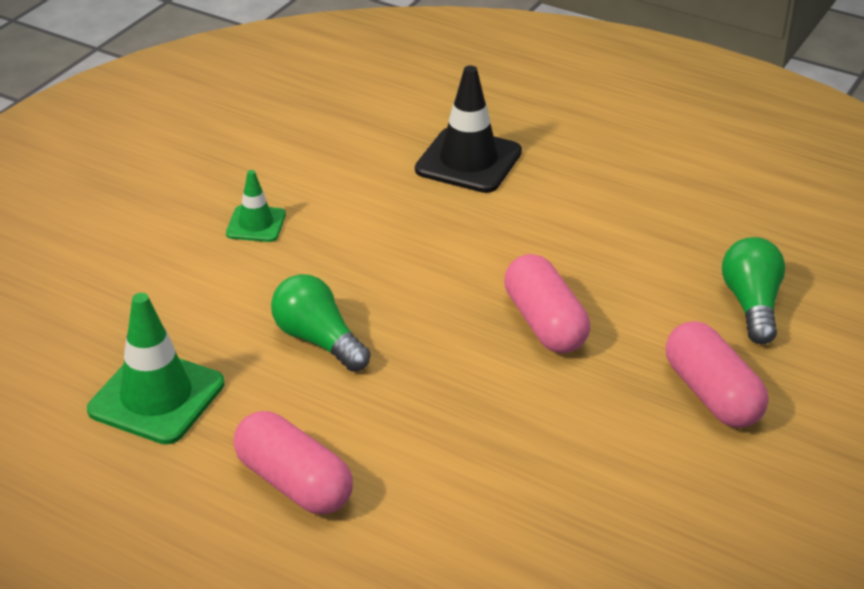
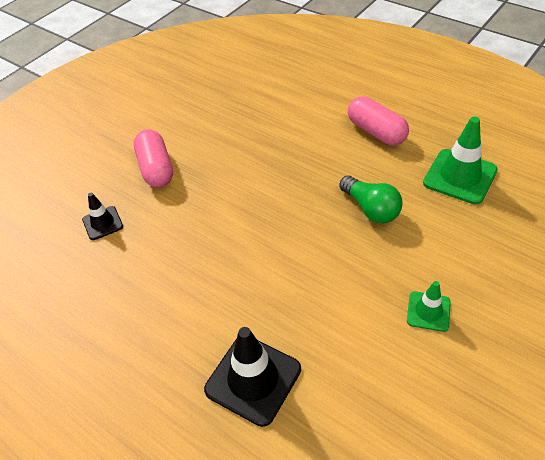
camera: 170 degrees left, 10 degrees up
pink capsule [504,254,590,353] -> none
green light bulb [722,237,785,344] -> black traffic cone [82,193,123,240]

